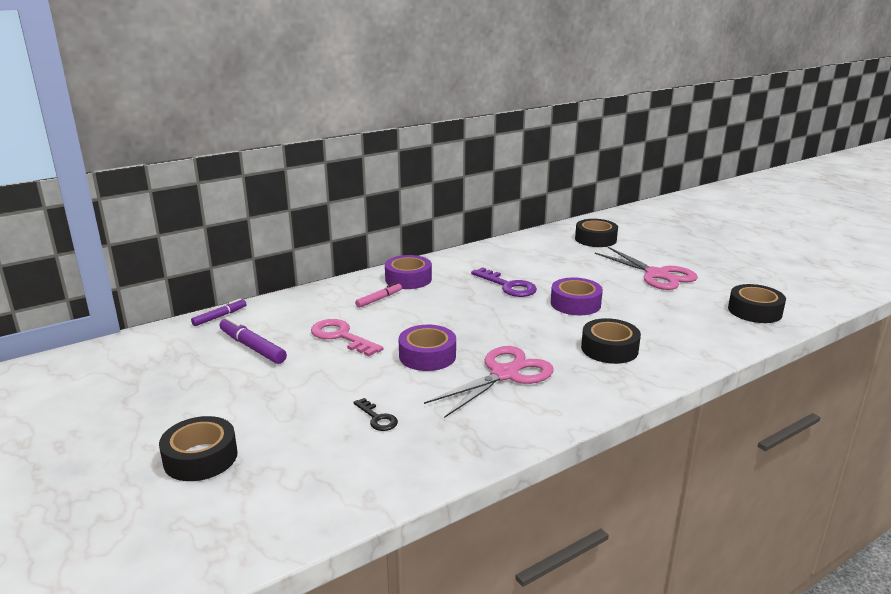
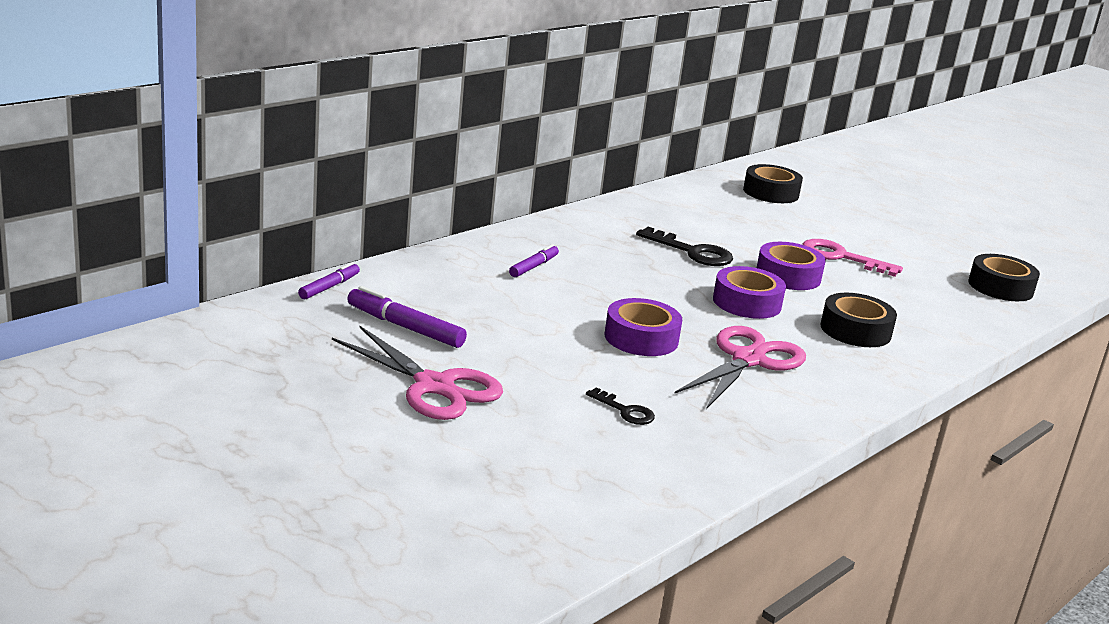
camera: 15 degrees left, 0 degrees up
black tape [159,416,238,481] -> none
pink key [311,319,383,357] -> pink key moved to [802,239,903,277]
pink marker [355,282,402,308] -> purple marker [509,244,559,277]
purple tape [385,255,432,289] -> purple tape moved to [713,266,786,319]
purple key [471,267,537,297] -> black key [636,227,733,266]
pink scissors [595,247,698,290] -> pink scissors moved to [332,326,503,420]

